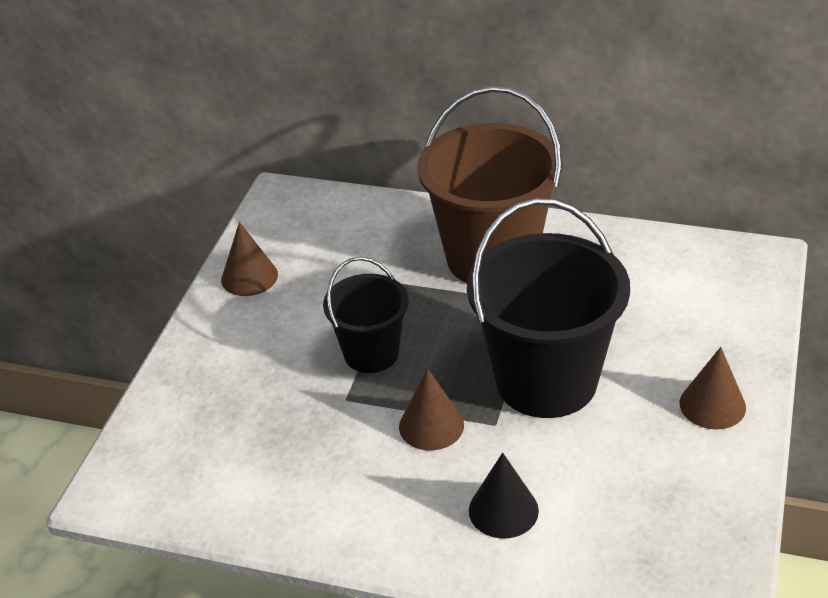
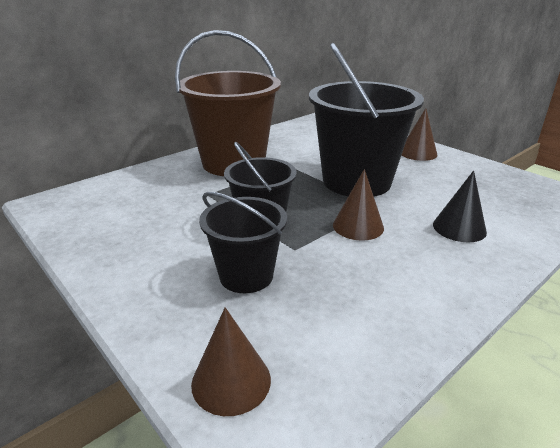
camera: 60 degrees left, 10 degrees down
brown cone [221,222,278,296] -> brown cone moved to [191,307,271,416]
none -> black bucket [199,192,287,293]

